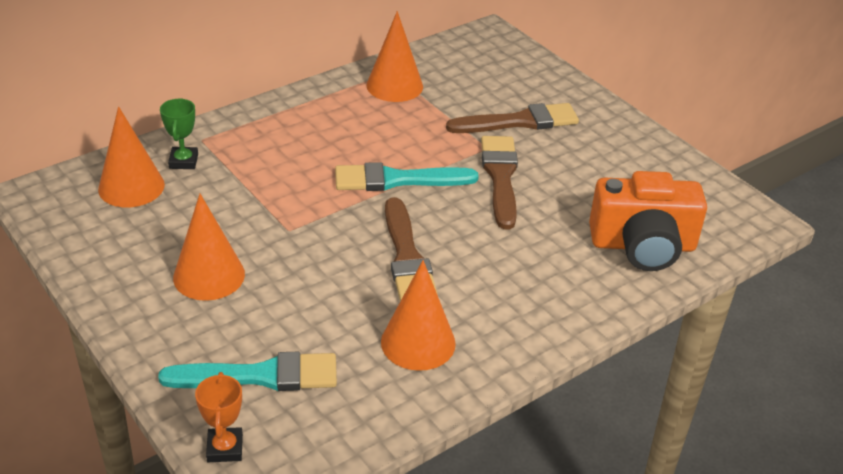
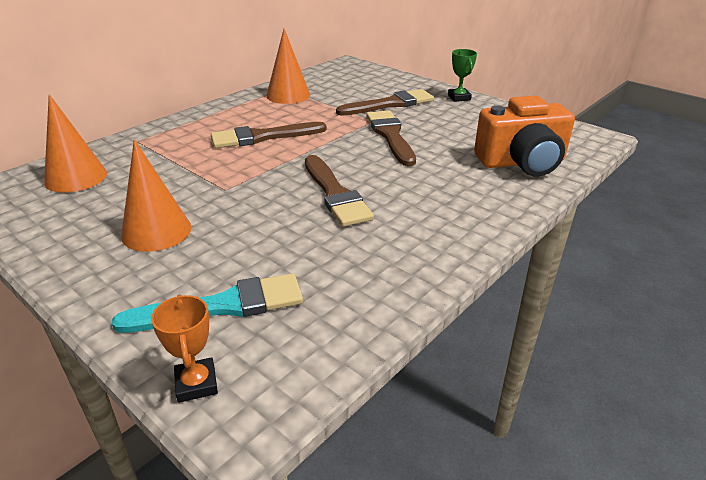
camera: 10 degrees left, 5 degrees down
green trophy [160,98,198,169] -> green trophy moved to [448,49,477,102]
turquoise brush [335,162,479,191] -> none
orange cone [381,260,456,371] -> none
none -> brown brush [211,122,327,148]

